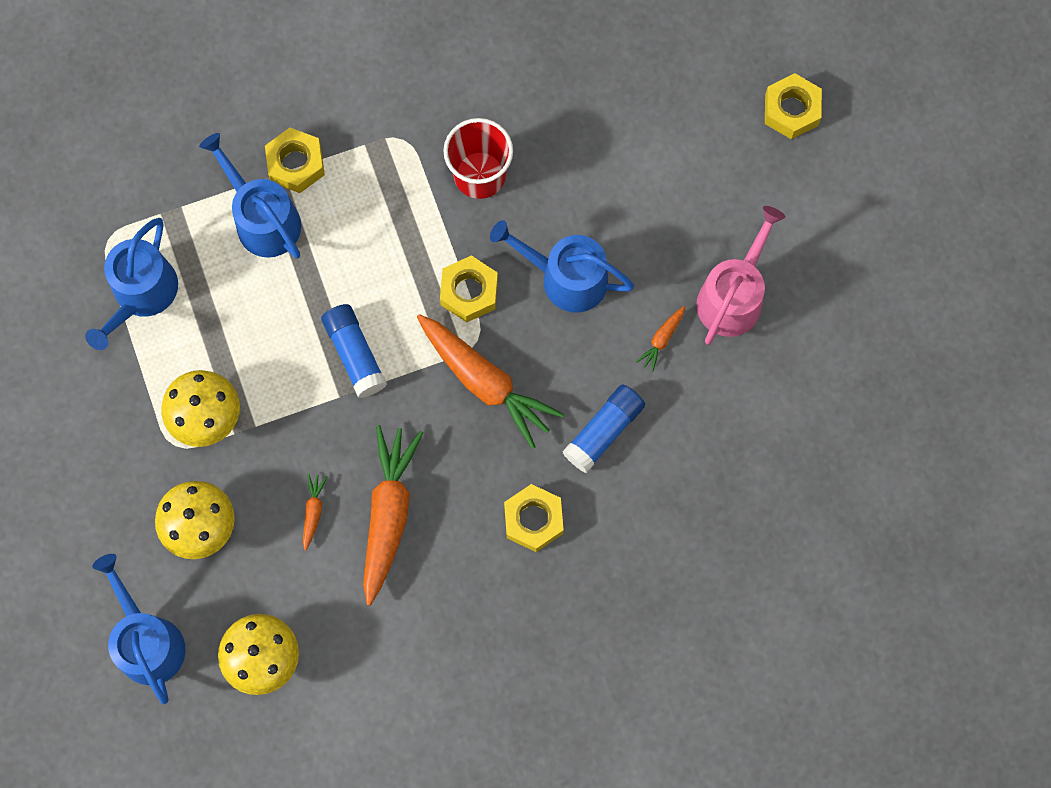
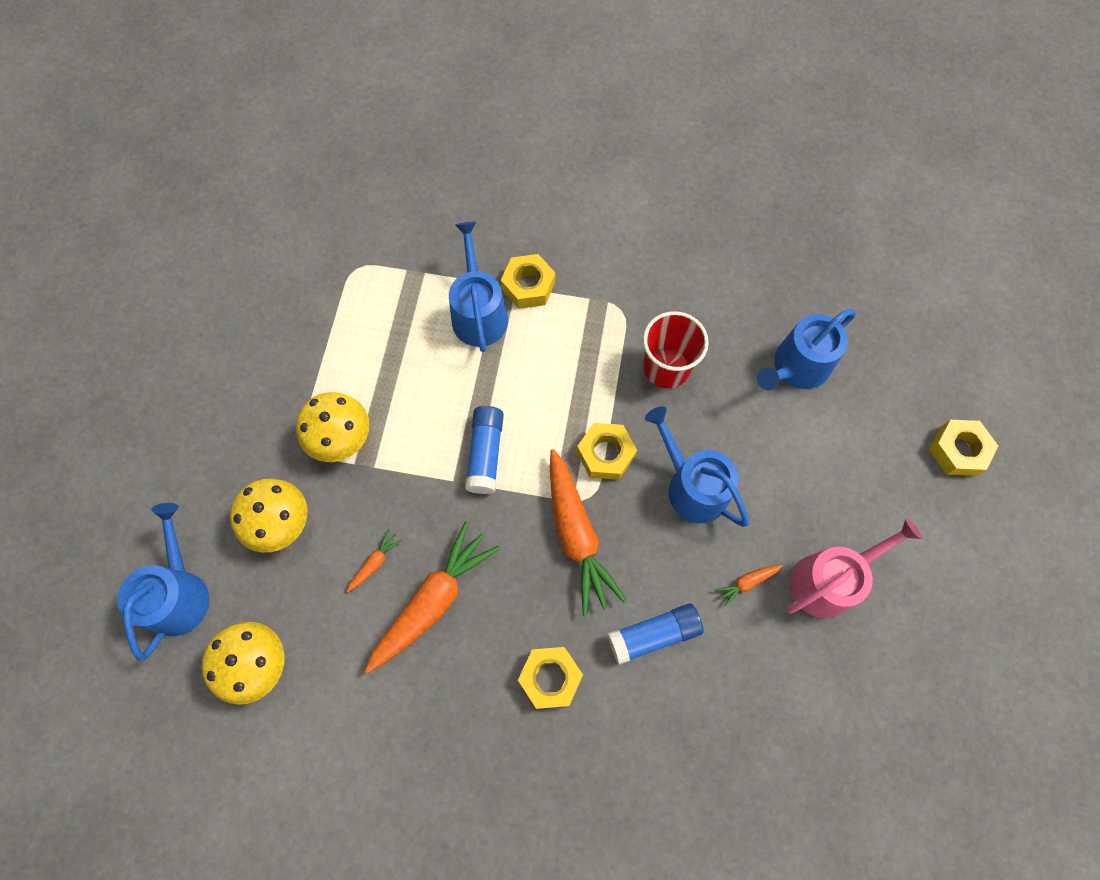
camera: 30 degrees right, 5 degrees down
blue watering can [85,218,178,350] -> blue watering can moved to [757,309,856,390]

